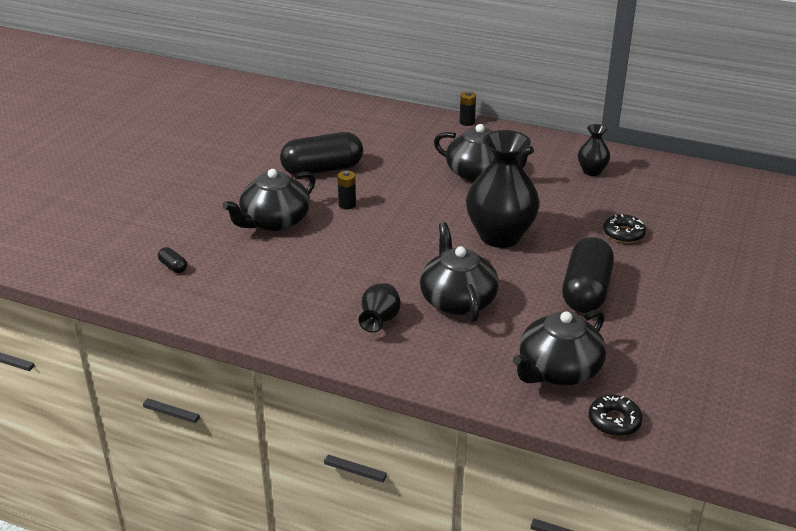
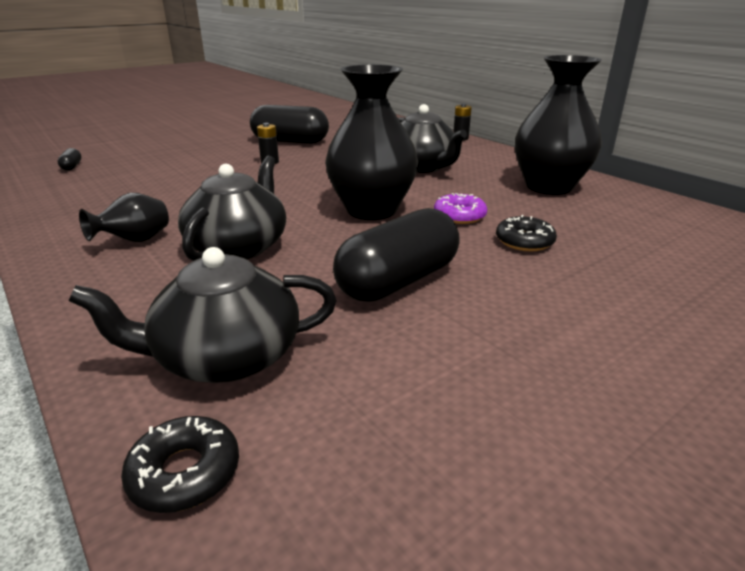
camera: 30 degrees right, 5 degrees down
black teapot [222,169,315,231] -> none
black vase [578,124,610,176] -> black vase [515,55,602,195], size x2.04
none -> purple donut [434,193,487,224]

